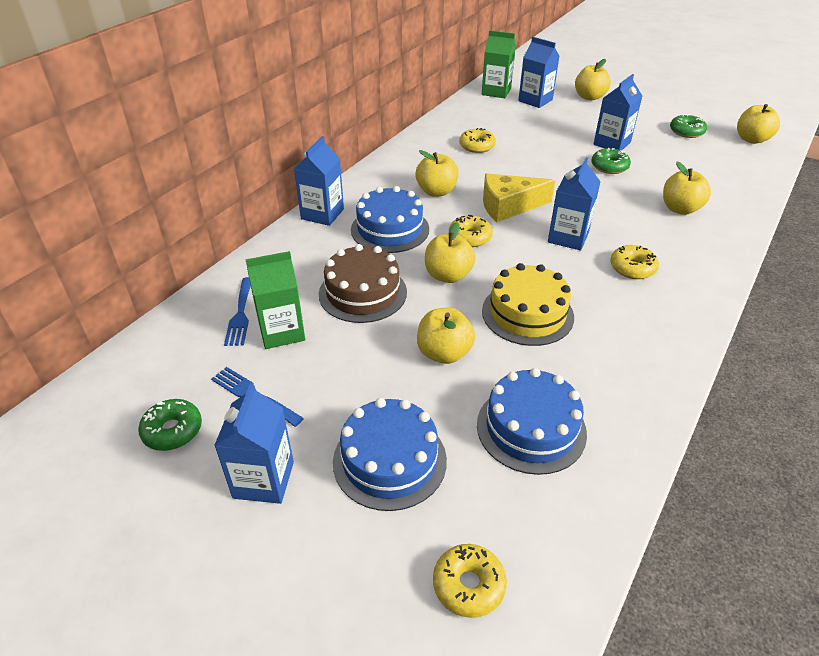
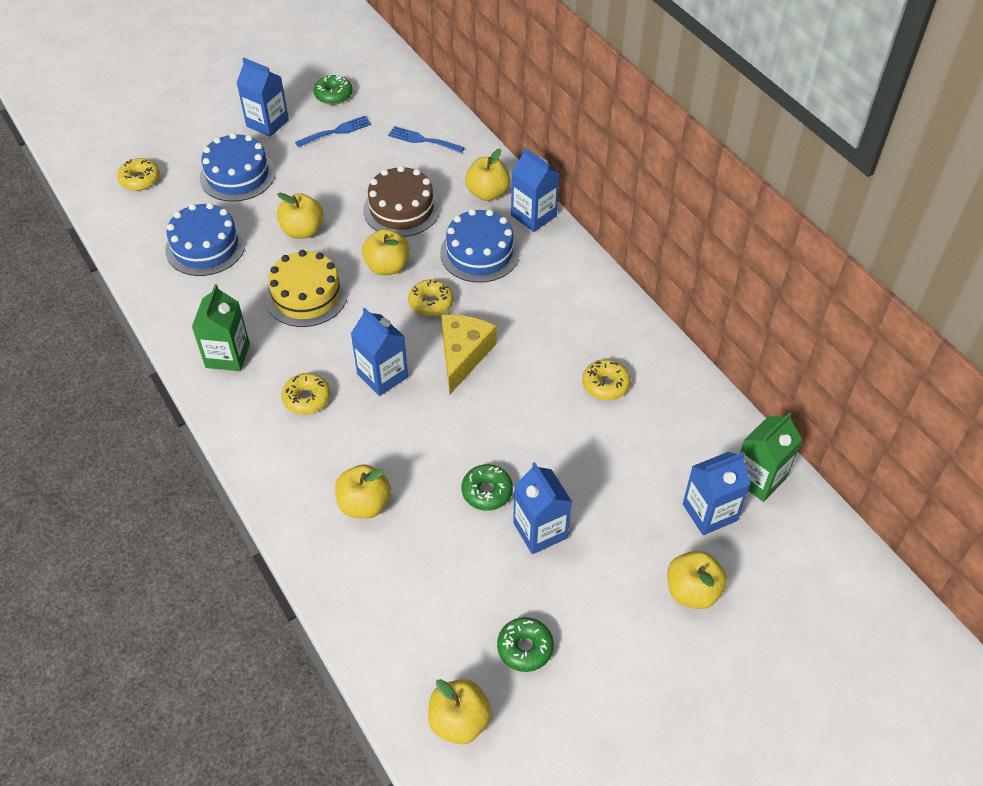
camera: 115 degrees right, 10 degrees up
green carton [245,251,305,349] -> green carton moved to [192,284,250,371]
yellow apple [415,150,459,197] -> yellow apple moved to [465,149,510,201]

